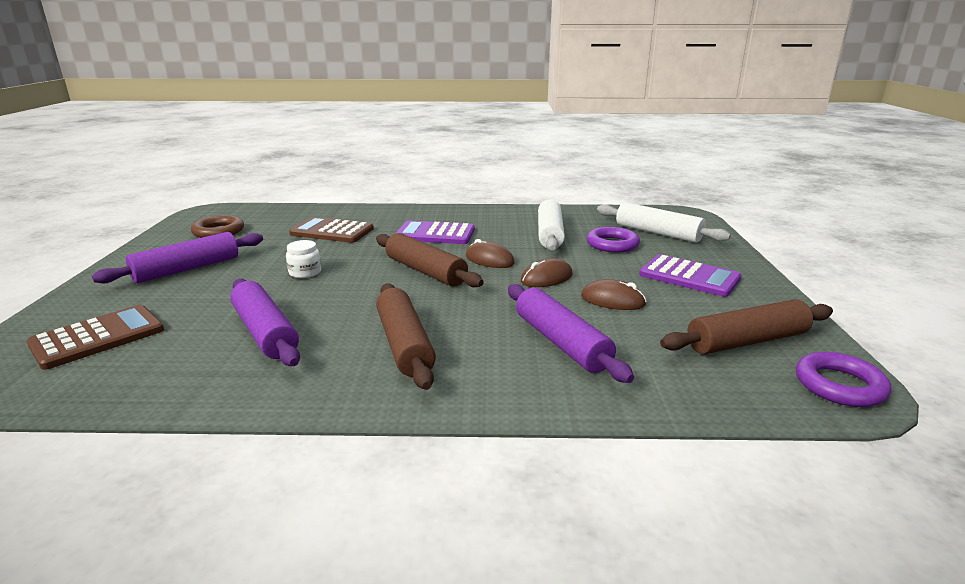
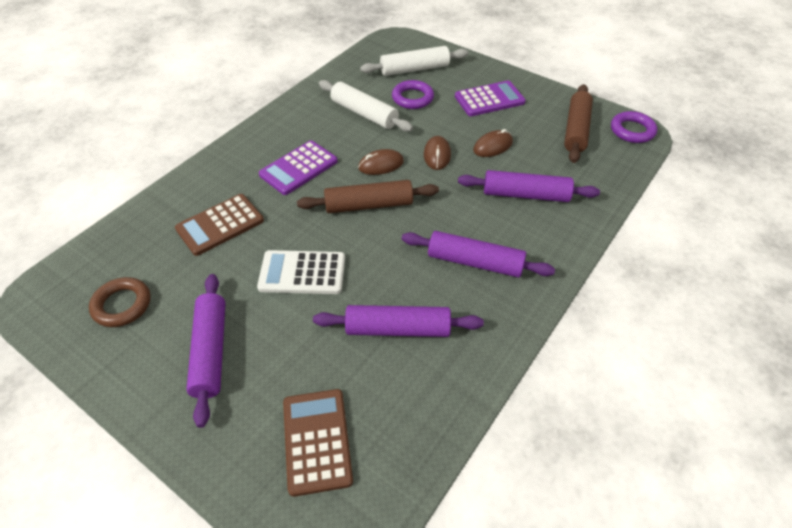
camera: 55 degrees left, 25 degrees up
white jar [286,240,321,278] -> white calculator [257,250,345,294]
brown rolling pin [376,283,436,390] -> purple rolling pin [402,231,555,277]

